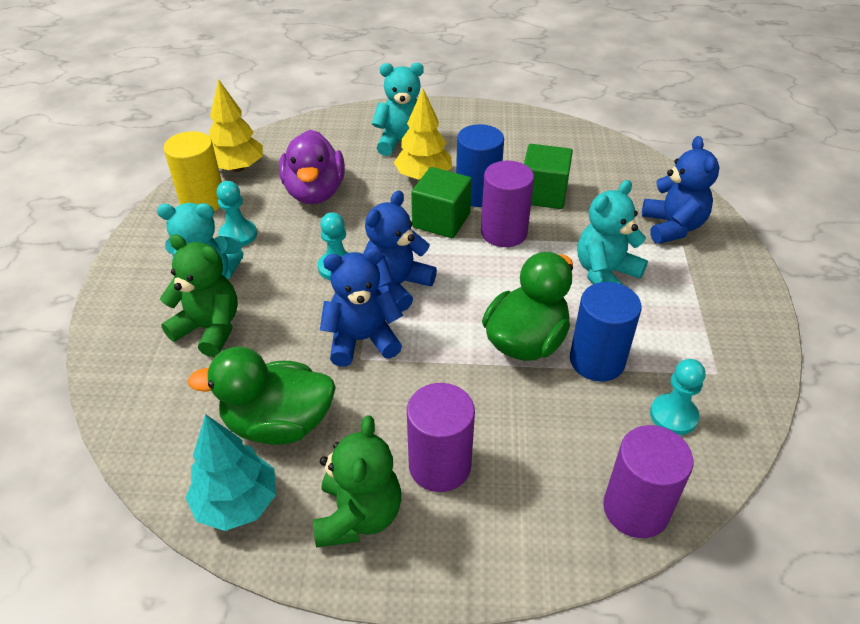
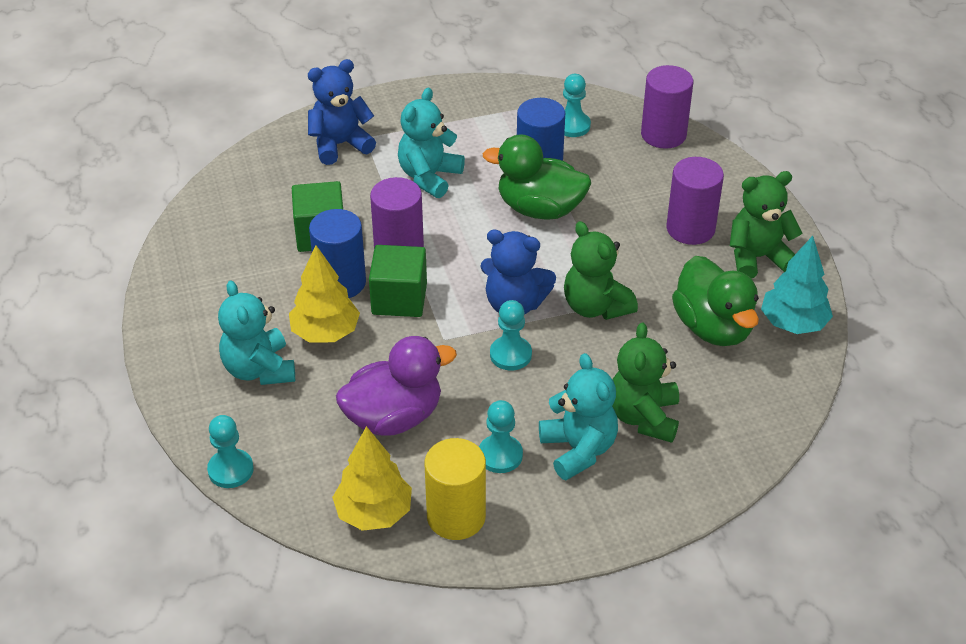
camera: 110 degrees left, 0 degrees up
blue teddy bear [320,248,403,367] -> green teddy bear [564,221,638,320]
turquoise teddy bear [578,180,648,285] -> turquoise teddy bear turned 90 degrees clockwise [398,88,465,198]
none -> turquoise pawn [207,415,254,488]

